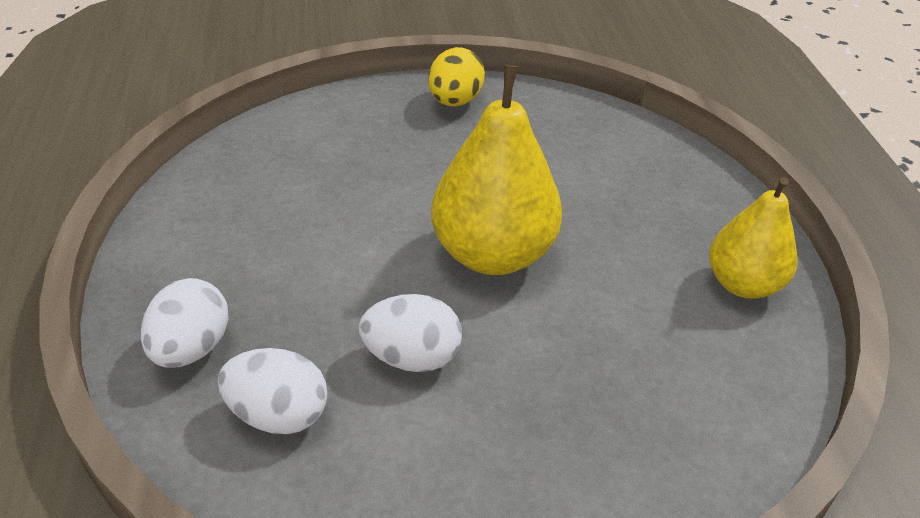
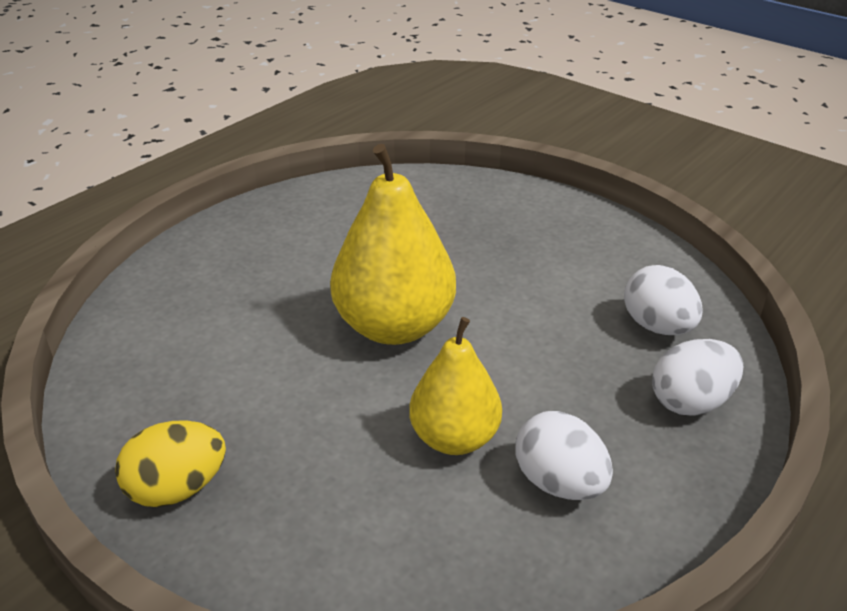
camera: 130 degrees left, 5 degrees down
white egg [359,294,462,372] -> white egg moved to [516,411,613,500]
yellow pear [709,177,798,299] -> yellow pear moved to [409,317,502,455]

